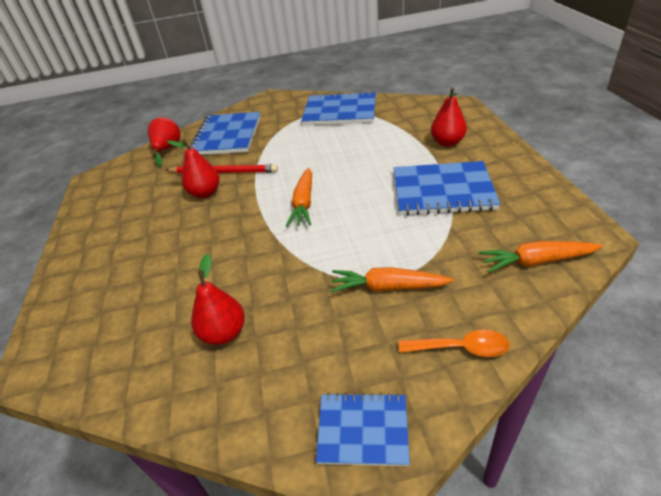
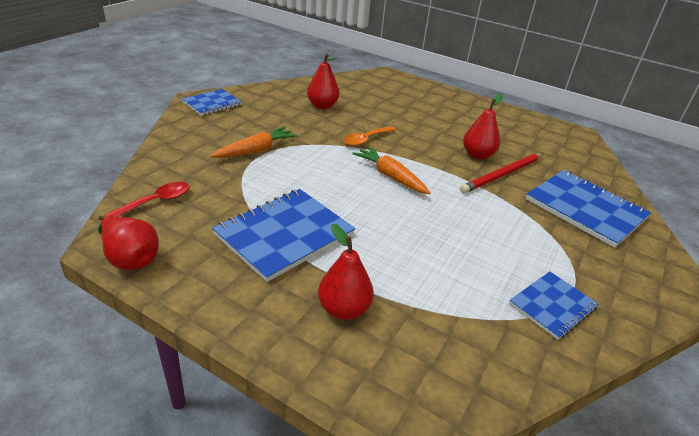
camera: 125 degrees right, 5 degrees down
red pear [148,117,181,167] -> red pear moved to [98,216,159,270]
blue notebook [301,91,376,125] -> blue notebook [509,272,598,340], size x0.59
orange spoon [399,330,510,357] -> orange spoon moved to [343,126,396,146]
orange carrot [479,241,603,273] -> red spoon [104,182,190,217]

